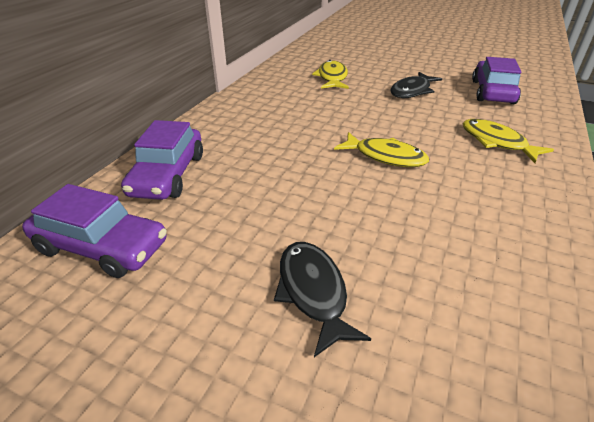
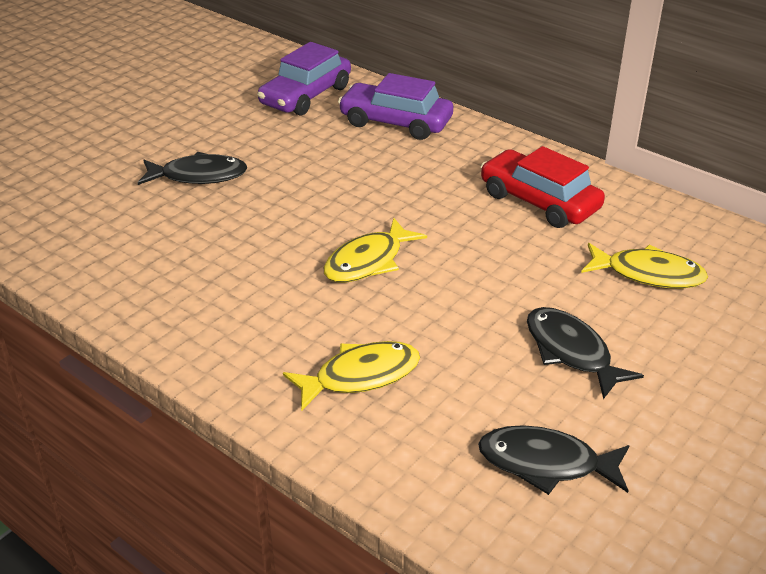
camera: 105 degrees right, 0 degrees up
purple car [472,57,521,104] -> black fish [478,425,630,495]
none -> red car [480,146,605,228]

